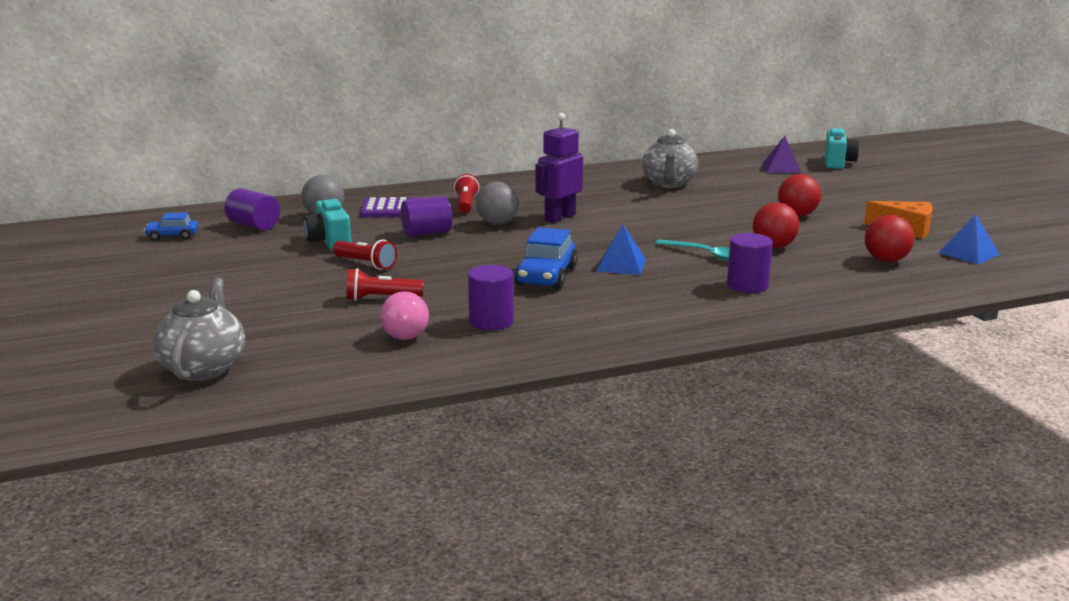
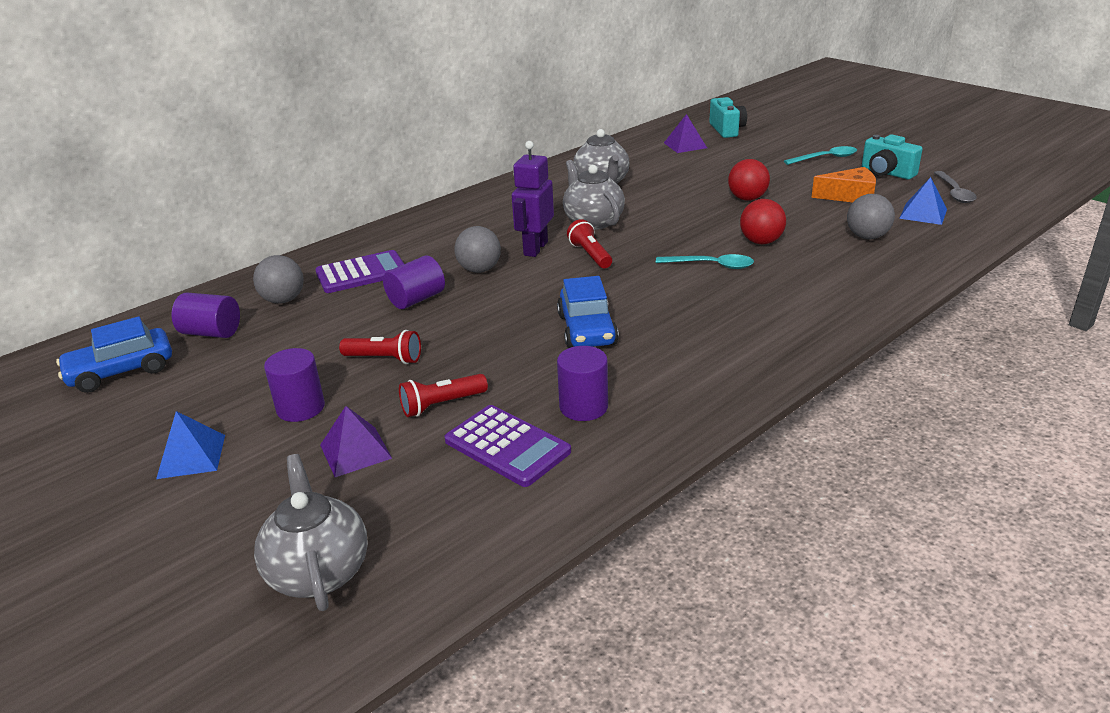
camera: 20 degrees left, 10 degrees up
blue car [144,212,198,241] -> blue car [56,316,172,393], size x1.70
turquoise camera [303,197,351,251] -> turquoise camera moved to [862,134,923,179]
pink light bulb [380,291,429,340] -> purple calculator [444,405,571,487]
red flashlight [454,174,479,214] -> red flashlight moved to [567,219,612,268]
blue pyramid [596,225,646,275] -> blue pyramid moved to [156,411,225,479]
purple cylinder [727,233,773,293] -> purple cylinder moved to [264,348,325,422]
red ball [865,215,914,262] -> grey ball [847,194,895,239]
none -> purple pyramid [320,406,392,477]
none -> grey teapot [563,160,625,230]
none -> turquoise spoon [784,146,857,165]
none -> grey spoon [934,171,977,203]

